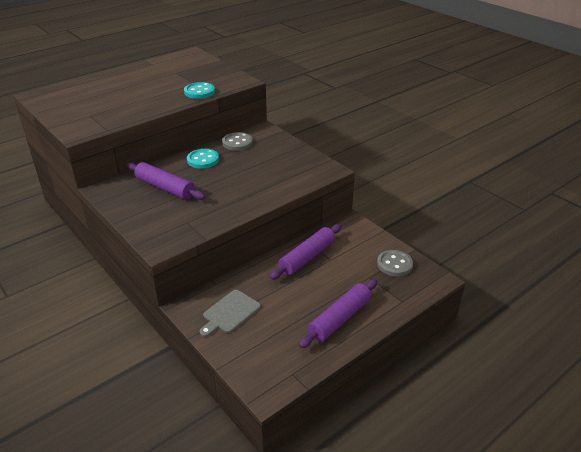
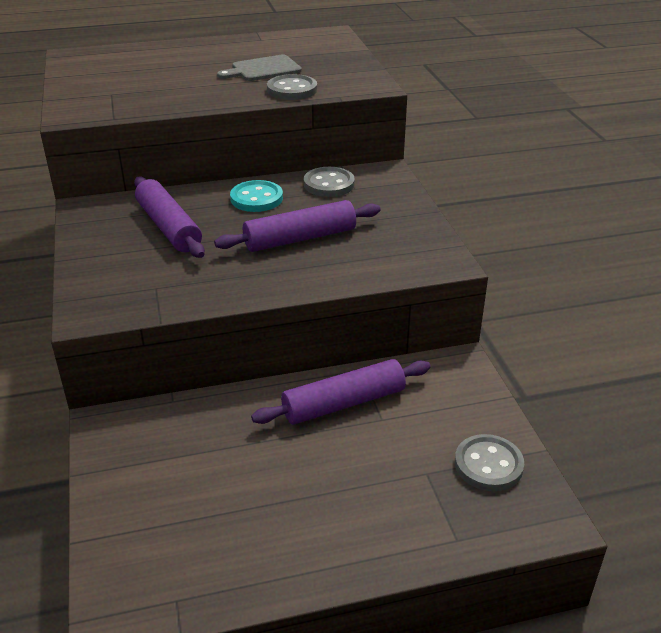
camera: 25 degrees right, 0 degrees up
turquoise button [184,82,215,99] -> grey button [267,74,317,100]
grey cutting board [200,290,261,337] -> grey cutting board moved to [217,55,302,81]
purple rolling pin [299,279,378,348] -> purple rolling pin moved to [214,200,381,252]

